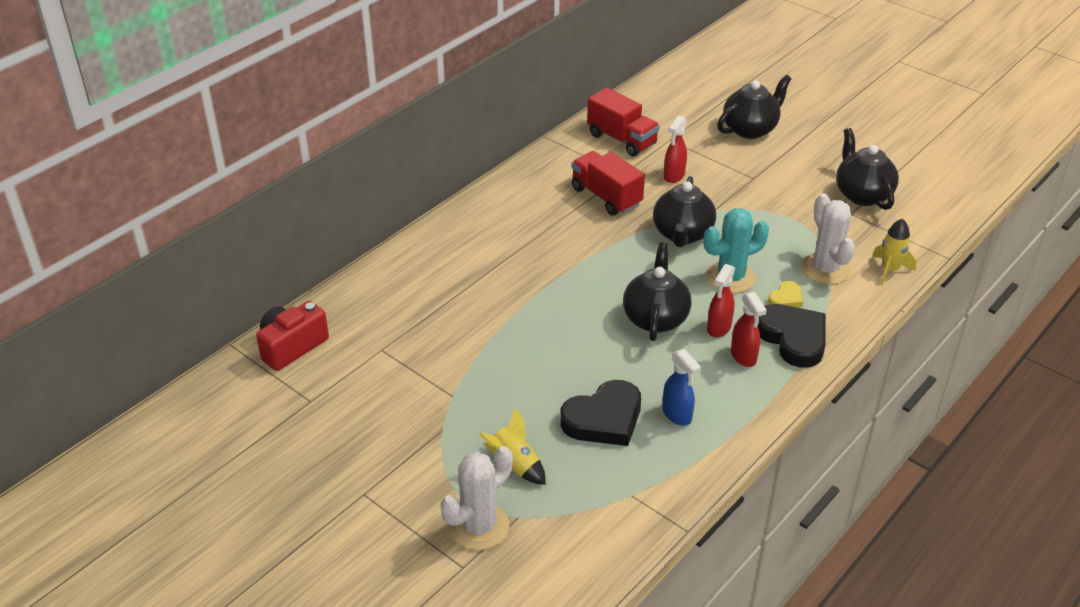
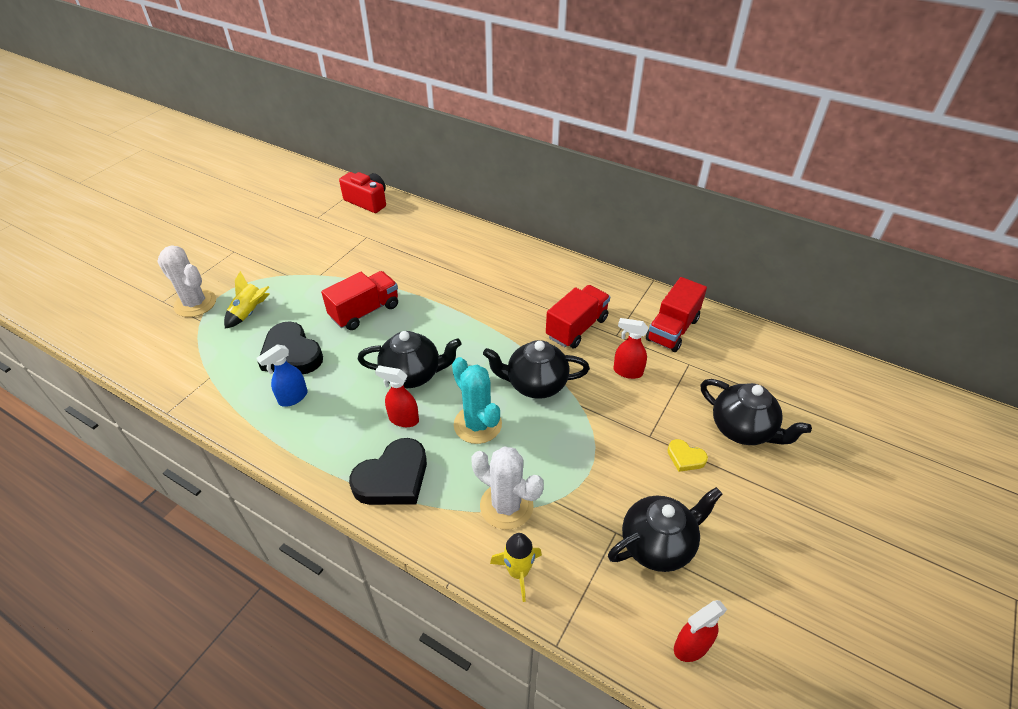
camera: 80 degrees right, 5 degrees up
red spray bottle [731,292,767,367] -> red spray bottle moved to [674,600,727,662]
yellow heart [768,281,803,308] -> yellow heart moved to [667,439,708,472]
white cactus [801,193,855,285] -> white cactus turned 60 degrees clockwise [471,447,544,530]
none -> red truck [321,271,398,330]

